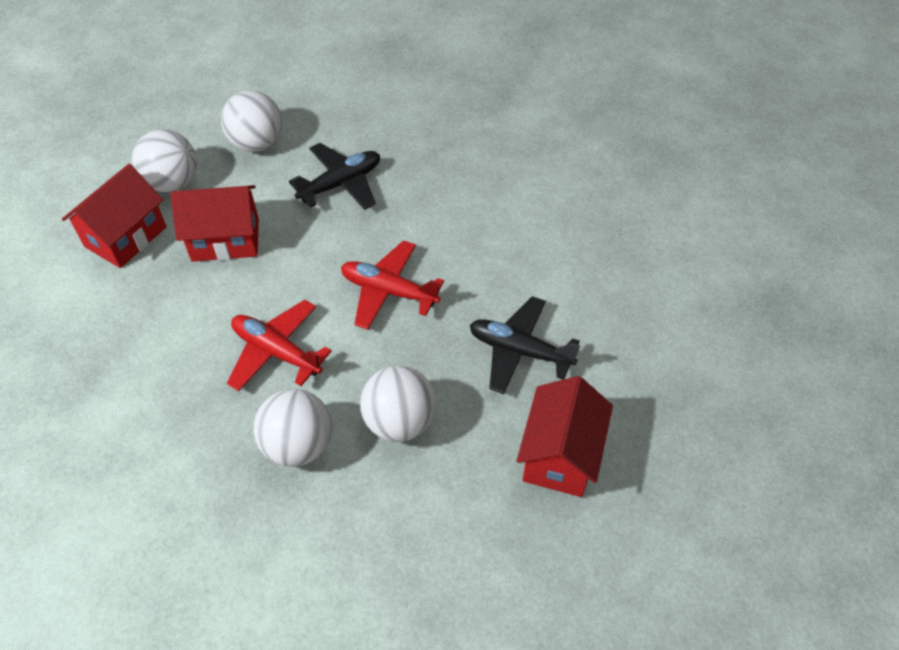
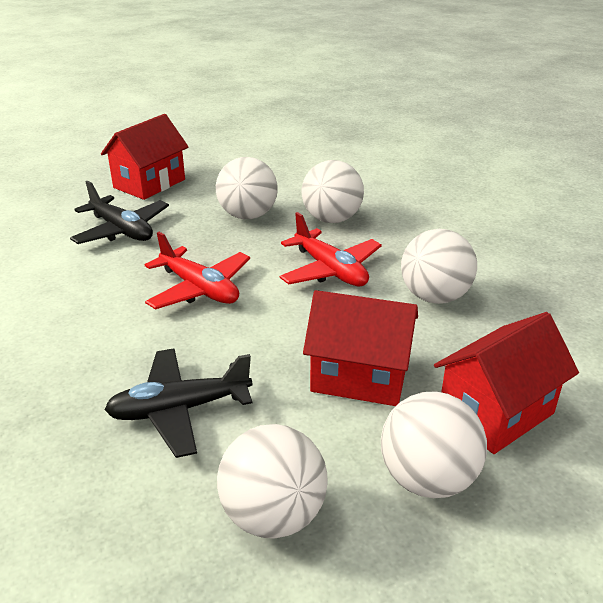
camera: 160 degrees left, 20 degrees down
none -> white ball [401,229,477,304]

